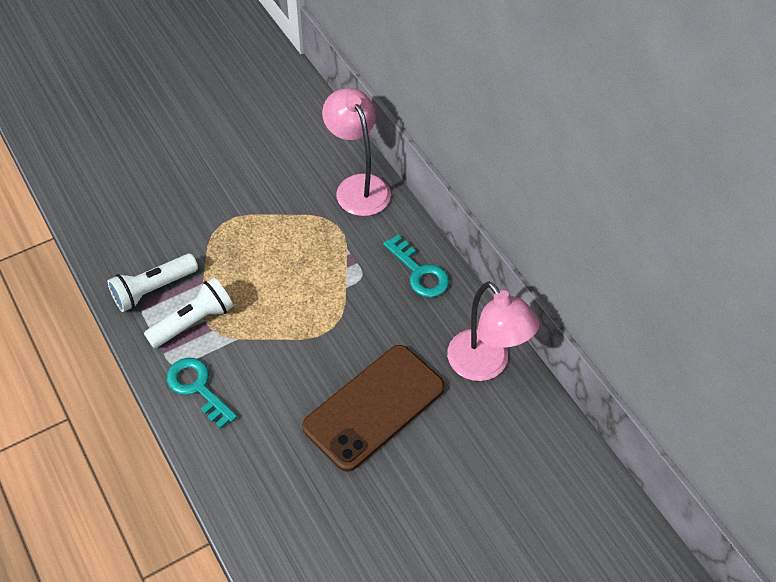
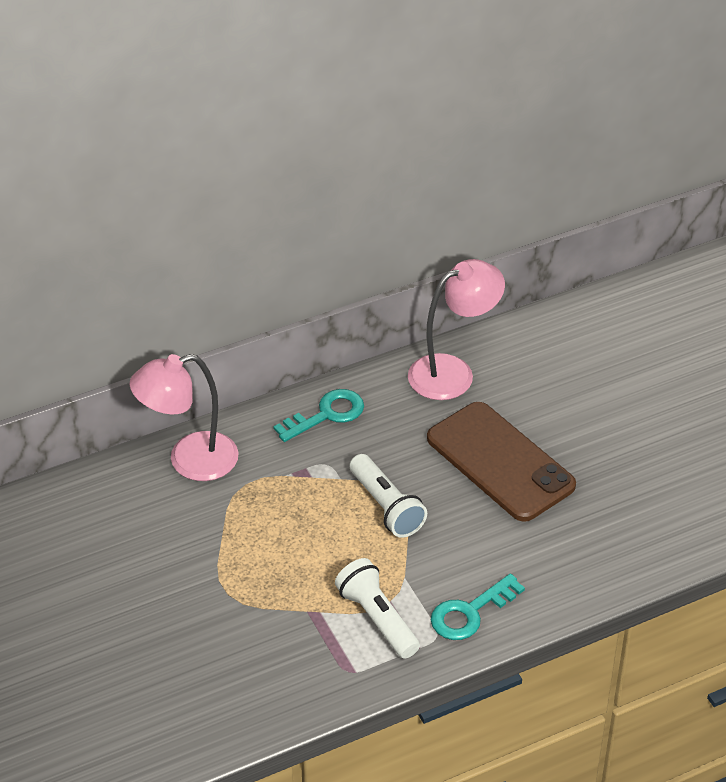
camera: 85 degrees left, 10 degrees down
white flashlight [108,254,198,312] -> white flashlight moved to [350,454,427,538]

